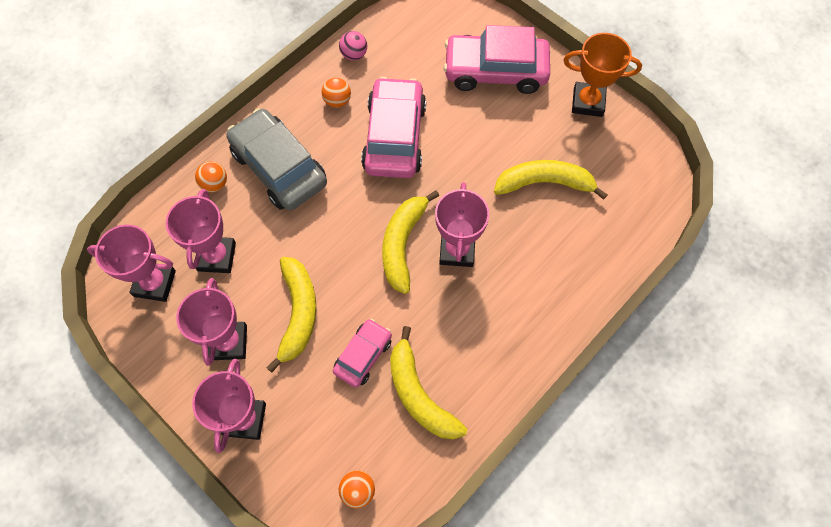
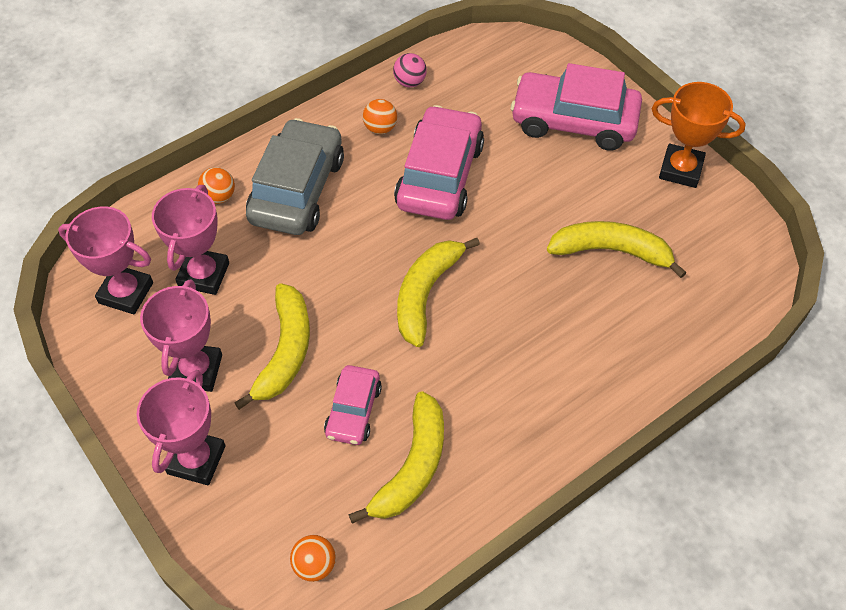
camera: 10 degrees right, 10 degrees down
grey car [226,108,327,210] -> grey car turned 45 degrees clockwise [246,118,344,235]
pink car [333,319,392,387] -> pink car turned 150 degrees clockwise [324,365,382,445]
yellow banana [390,326,467,439] -> yellow banana turned 135 degrees counterclockwise [348,391,444,524]
pink trophy [435,182,489,267] -> none

